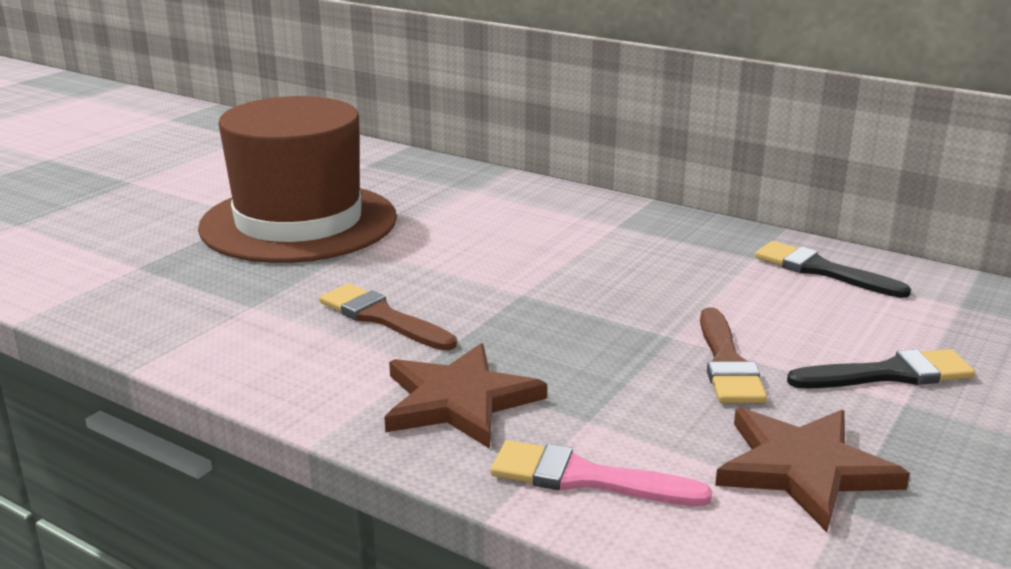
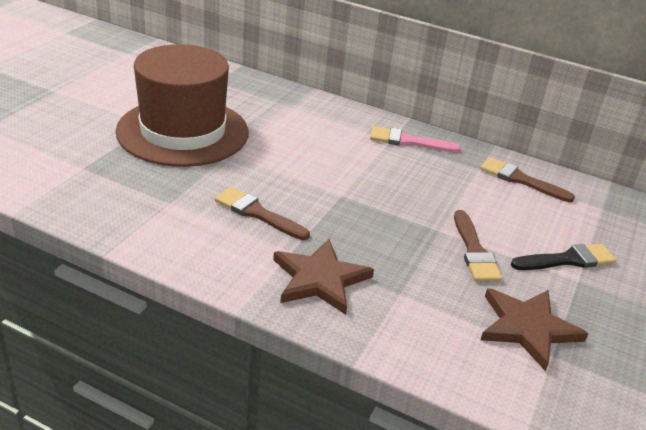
camera: 10 degrees left, 10 degrees up
pink brush [491,440,712,506] -> pink brush moved to [370,126,461,153]
black brush [755,241,911,298] -> brown brush [480,157,575,202]

